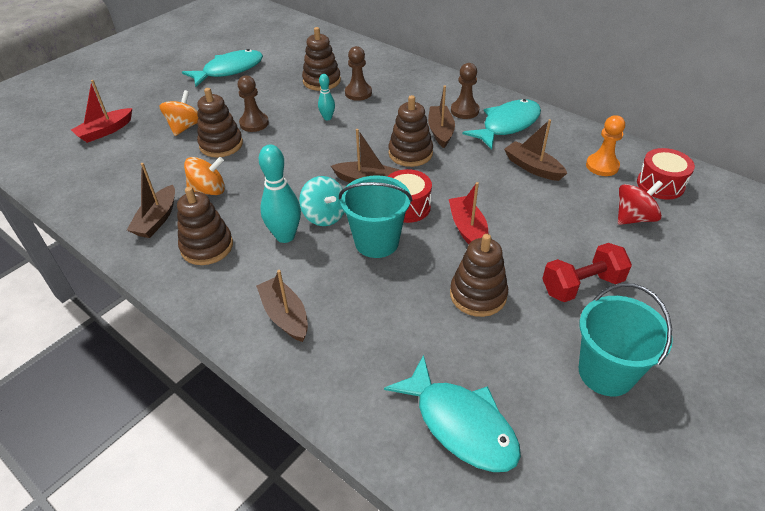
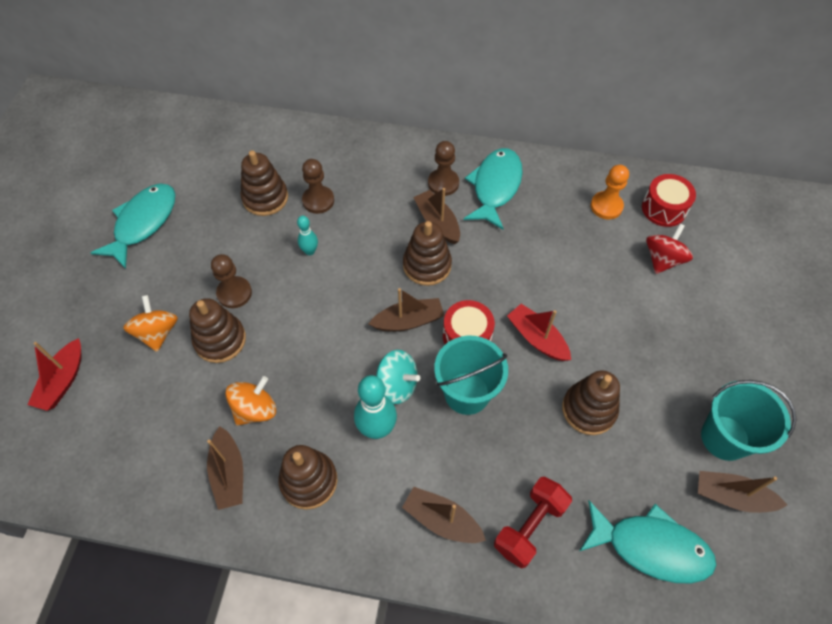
camera: 30 degrees left, 15 degrees up
brown boat [504,119,567,181] -> brown boat moved to [698,471,787,513]
red dumbbell [542,243,632,302] -> red dumbbell moved to [494,477,572,568]

